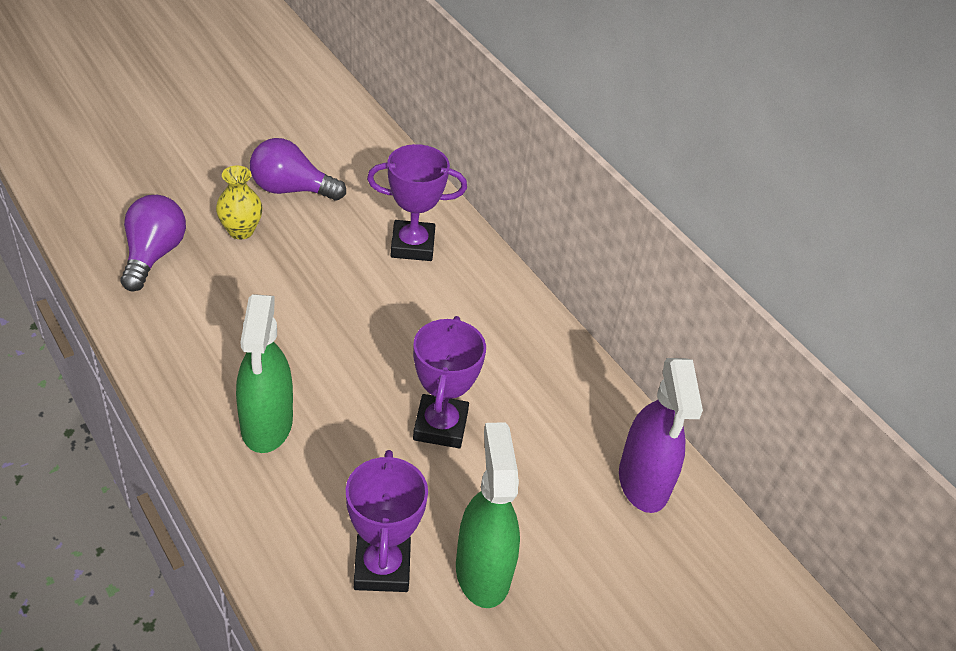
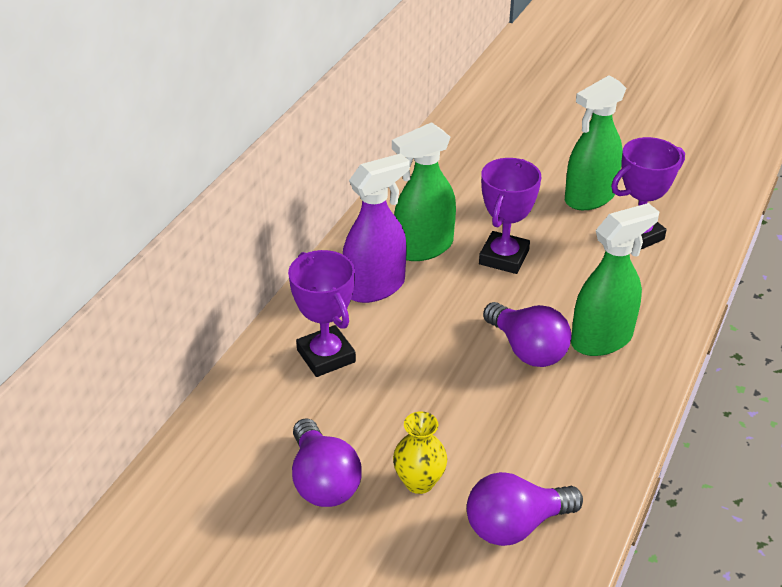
camera: 115 degrees left, 5 degrees down
purple trophy [413,316,486,448] -> purple trophy turned 45 degrees counterclockwise [479,158,541,274]
purple spray bottle [619,358,703,513] -> purple spray bottle moved to [343,153,410,303]
none -> green spray bottle [392,122,456,261]
none -> purple light bulb [483,302,571,367]

